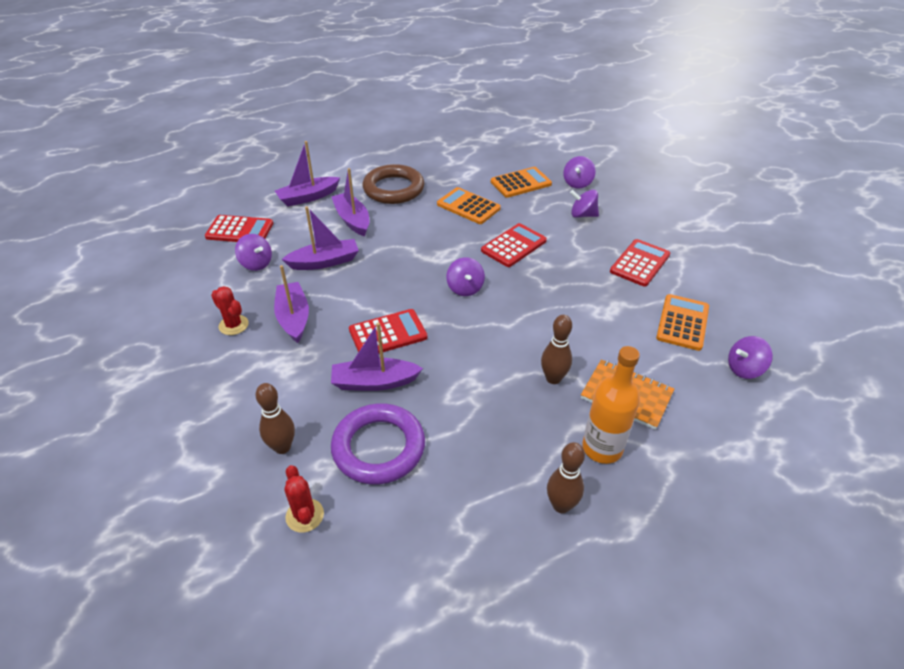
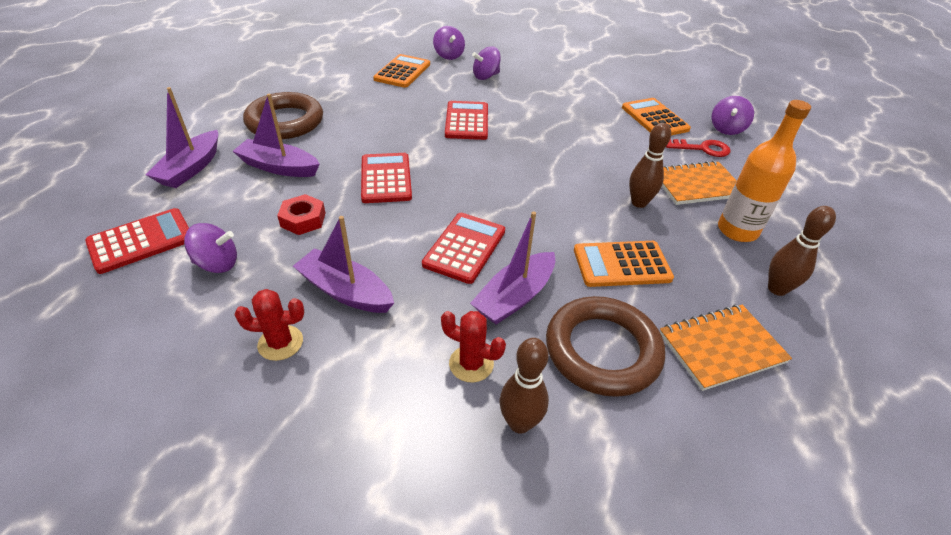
camera: 45 degrees left, 0 degrees up
purple boat [282,206,359,270] -> red nut [277,194,325,235]
red cactus [285,465,324,533] -> red cactus moved to [441,311,506,383]
purple ring [331,403,425,485] -> brown ring [546,296,665,397]
orange calculator [437,187,501,224] -> orange calculator moved to [574,241,674,287]
purple spinning top [446,257,485,296] -> none
red calculator [610,239,670,287] -> red calculator moved to [361,153,412,203]
none -> orange notebook [660,305,792,391]
none -> red key [666,139,731,157]

